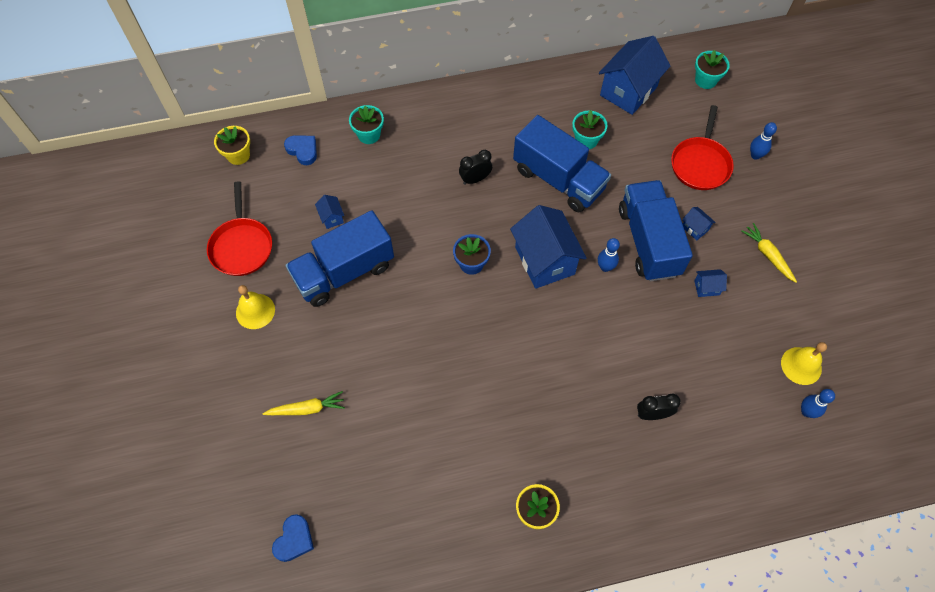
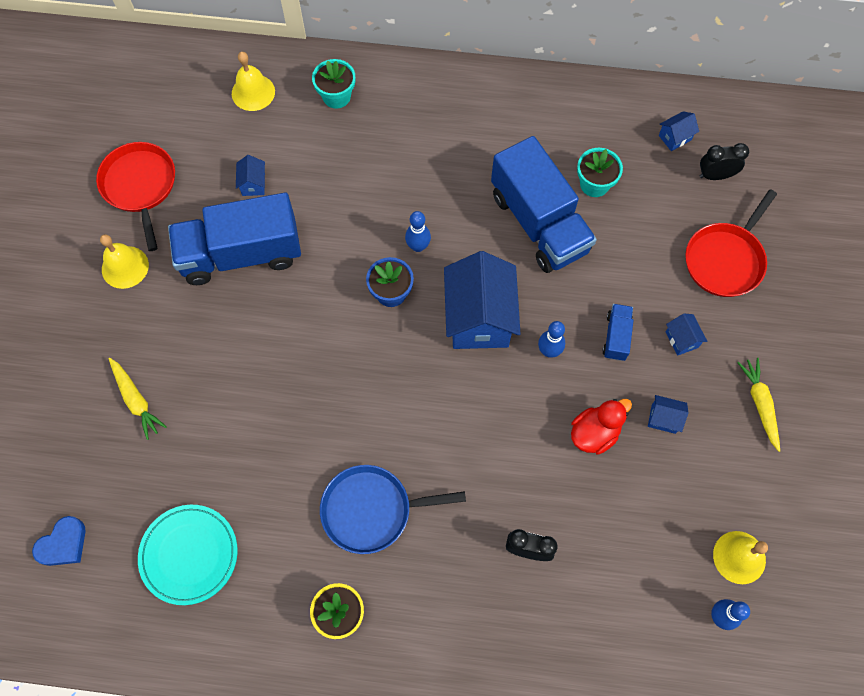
camera: 20 degrees right, 5 degrees up
red pan [207,182,272,276] -> red pan turned 150 degrees clockwise [96,142,175,251]
yellow flower pot [214,126,250,165] -> none
yellow carrot [263,391,345,415] -> yellow carrot turned 45 degrees clockwise [109,358,167,440]
blue heart [284,135,317,165] -> yellow bell [232,52,275,111]
black clock [459,150,492,185] -> black clock moved to [700,143,749,180]
blue house [599,36,671,115] -> blue house [659,111,699,151], size x0.42
blue truck [619,180,693,281] -> blue truck [603,304,634,361], size x0.43
turquoise flower pot [695,50,730,89] -> none
blue bowling pin [750,122,777,160] -> blue bowling pin moved to [405,211,431,252]
none -> turquoise plate [138,505,238,605]
none -> blue pan [320,465,466,554]
none -> red duck [571,399,632,455]

